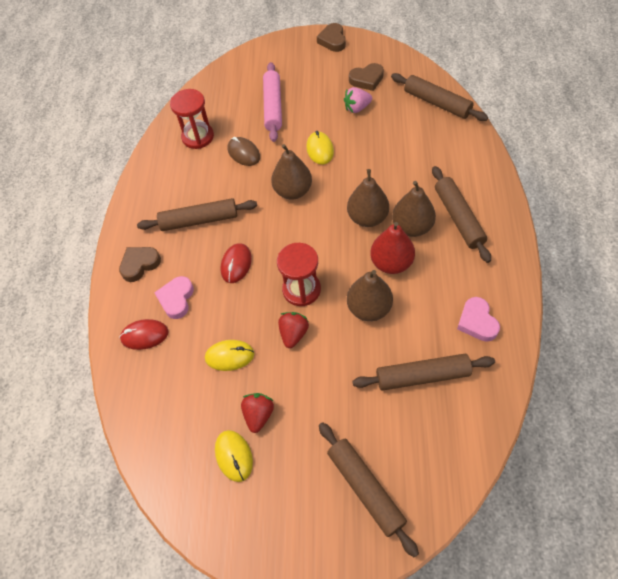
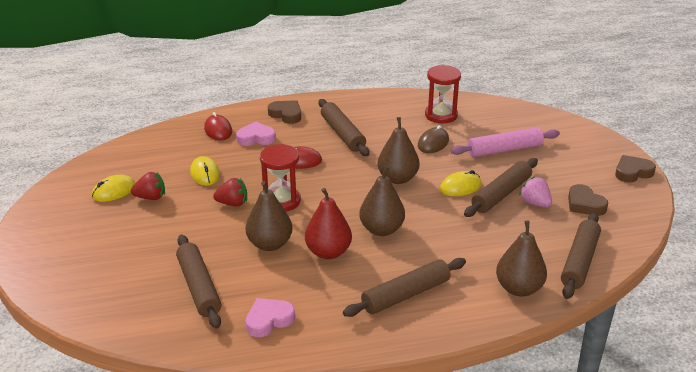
camera: 70 degrees right, 25 degrees down
brown rolling pin [319,422,419,558] -> brown rolling pin moved to [464,158,538,217]
brown pear [392,181,436,237] -> brown pear moved to [496,221,547,297]

